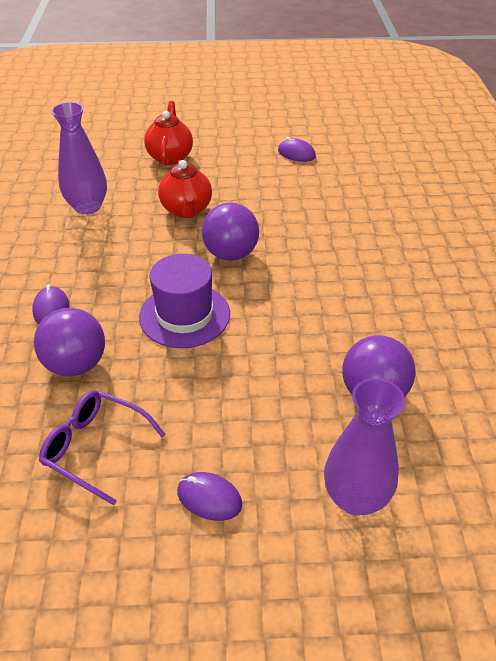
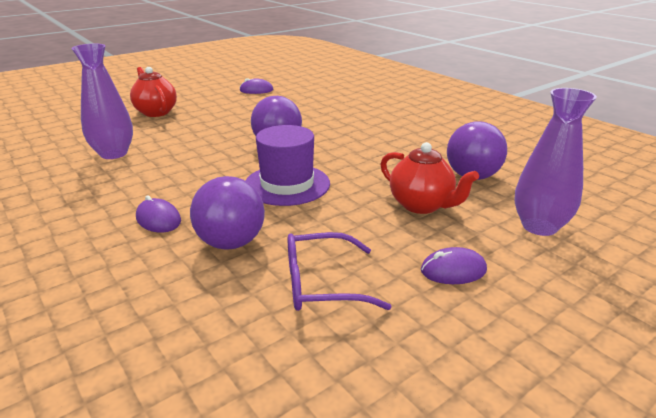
camera: 35 degrees left, 15 degrees down
red teapot [158,160,212,218] -> red teapot moved to [380,142,479,214]

